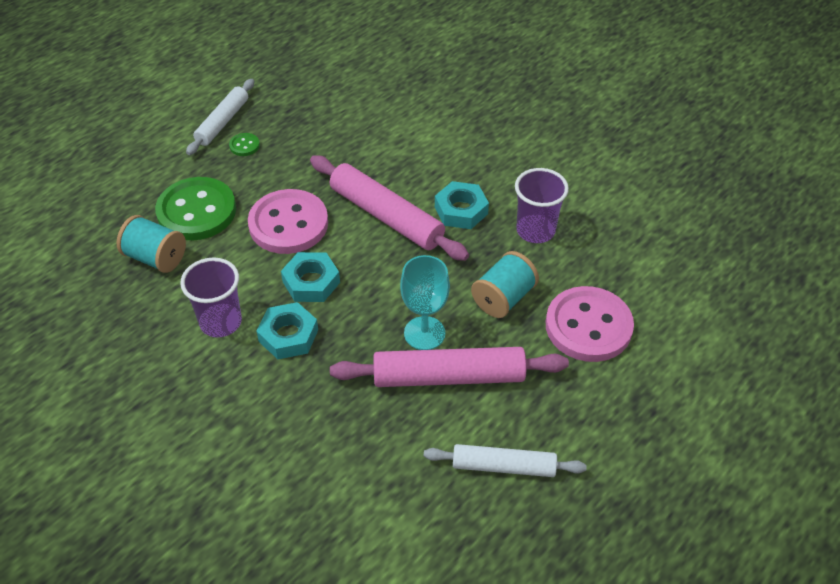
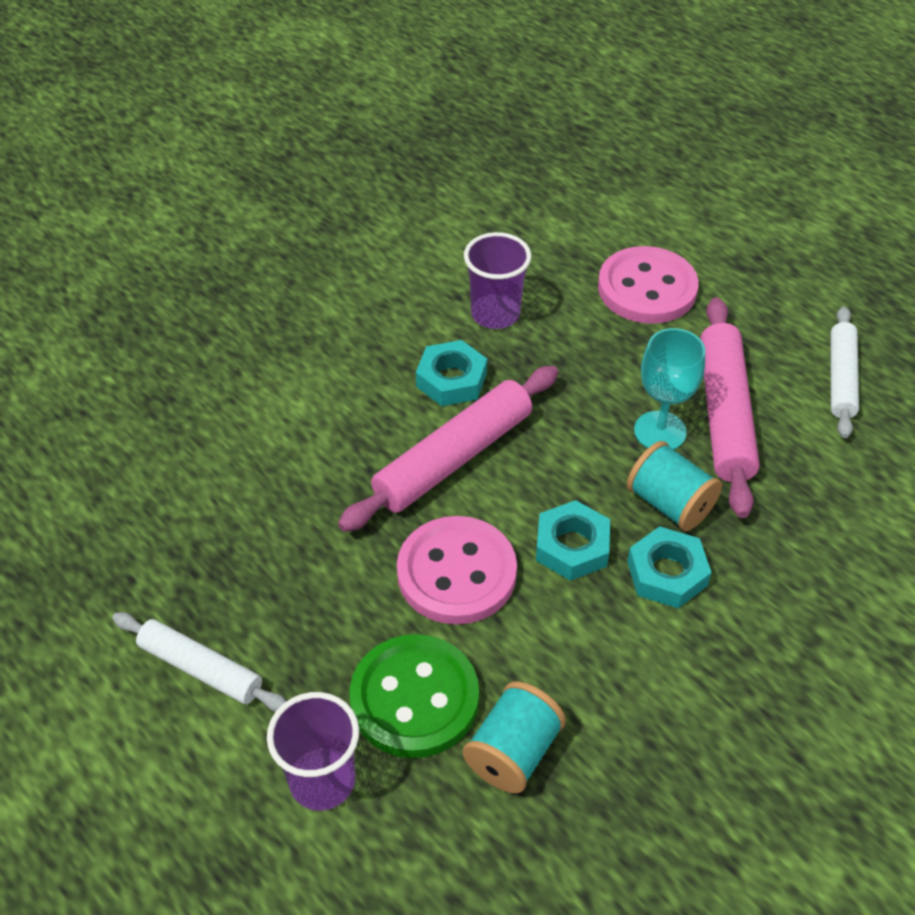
camera: 85 degrees left, 0 degrees up
purple cup [180,257,242,337] -> purple cup moved to [267,692,359,811]
green button [229,133,260,156] -> none
turquoise spool [471,251,539,318] -> turquoise spool moved to [627,441,722,531]

